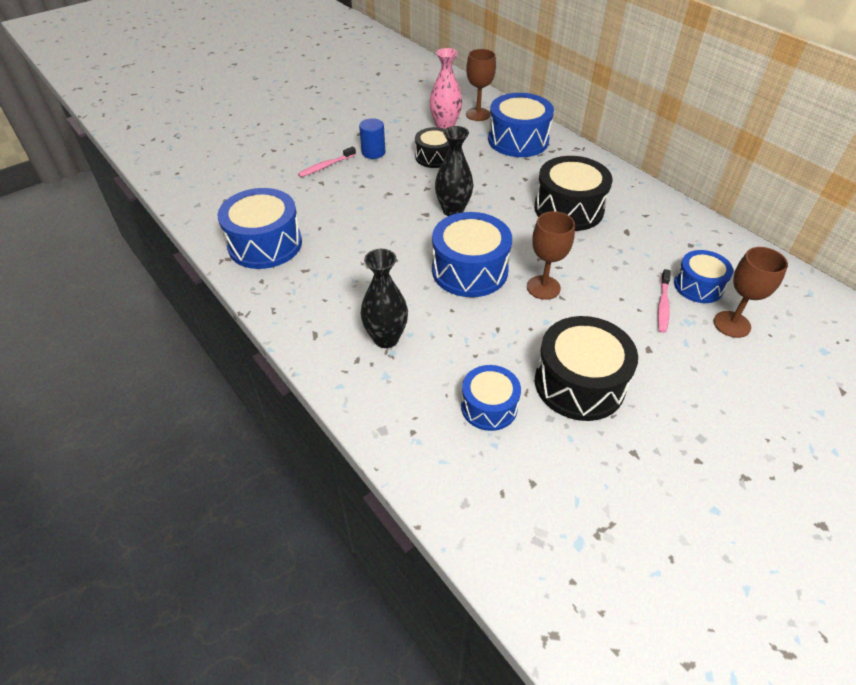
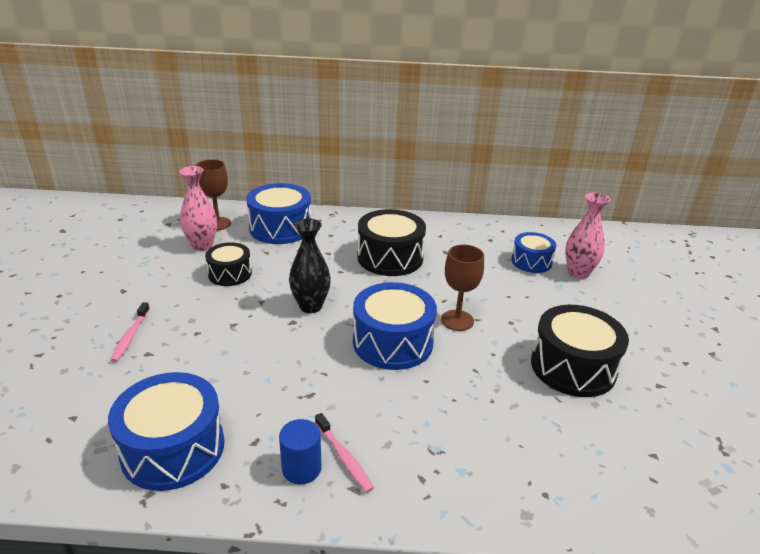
camera: 50 degrees left, 15 degrees down
blue cylinder [359,118,385,159] -> blue cylinder moved to [279,419,321,484]
black vase [360,249,408,348] -> none
blue drum [461,365,521,431] -> none
pink toothbrush [658,269,670,333] -> pink toothbrush moved to [315,413,374,493]
brown goblet [714,247,788,338] -> pink vase [565,192,610,279]

